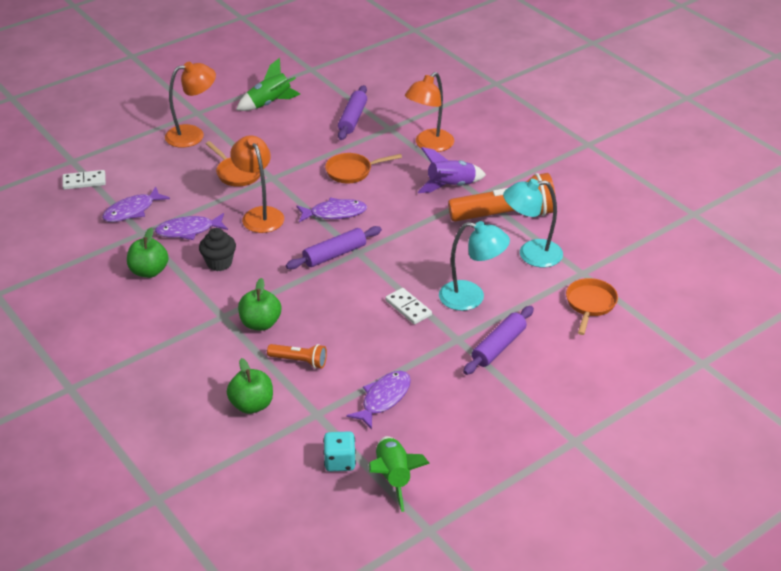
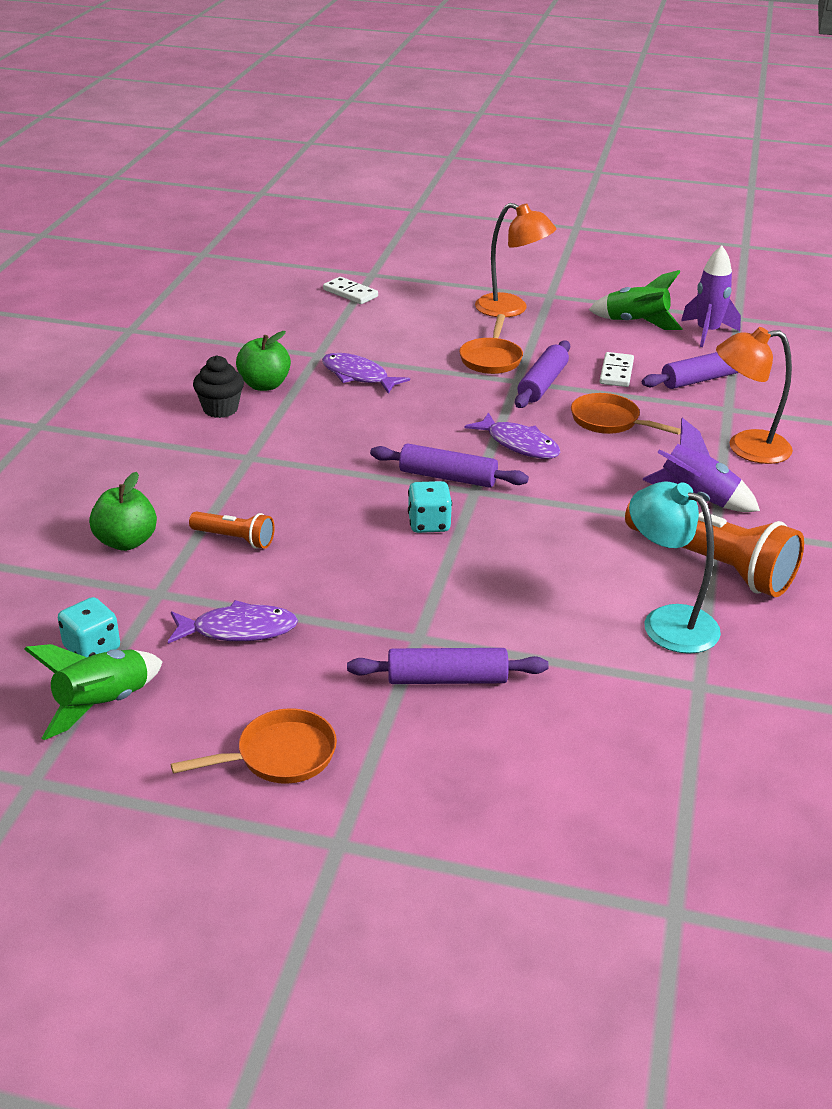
camera: 50 degrees right, 5 degrees down
purple fish [102,186,170,222] -> none
black cupcake [199,228,236,271] -> black cupcake moved to [193,355,244,418]
orange lamp [230,136,284,233] -> none
green apple [238,278,281,331] -> none
orange flashlight [267,344,327,369] -> orange flashlight turned 45 degrees counterclockwise [189,511,275,549]
white domino [385,288,432,324] -> white domino moved to [600,352,634,387]
turquoise lamp [439,221,510,311] -> none
orange pan [566,278,618,335] -> orange pan moved to [171,708,337,784]
none -> turquoise dice [408,481,452,533]
none -> purple rolling pin [515,340,570,408]
none -> purple rocket [681,246,741,347]

